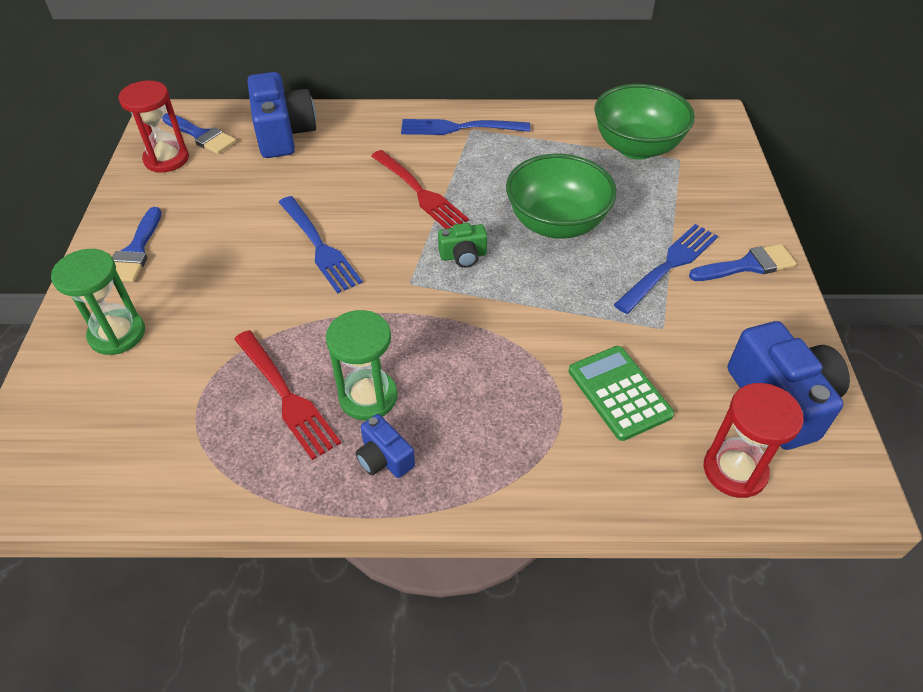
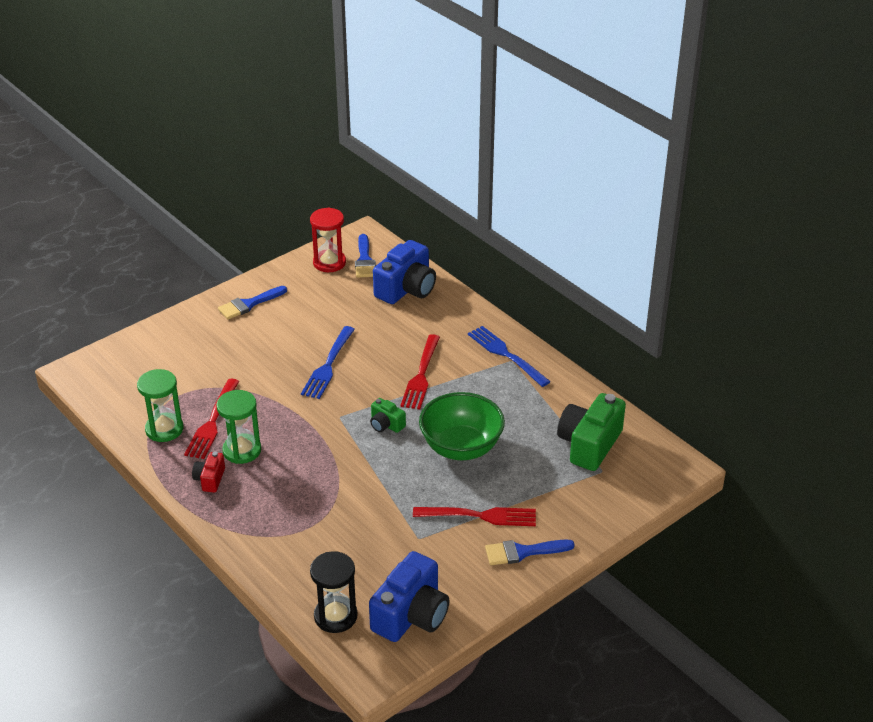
camera: 50 degrees right, 10 degrees down
green hourglass [51,249,145,355] -> green hourglass moved to [137,369,184,442]
blue camera [355,414,415,478] -> red camera [192,452,225,493]
green calculator [569,346,674,441] -> none
green bowl [594,84,695,160] -> green camera [557,393,626,471]
blue fork [614,224,718,314] -> red fork [413,507,536,526]
blue brush [689,244,796,281] -> blue brush turned 135 degrees clockwise [485,539,575,565]
red hourglass [704,383,804,498] -> black hourglass [310,551,358,633]

